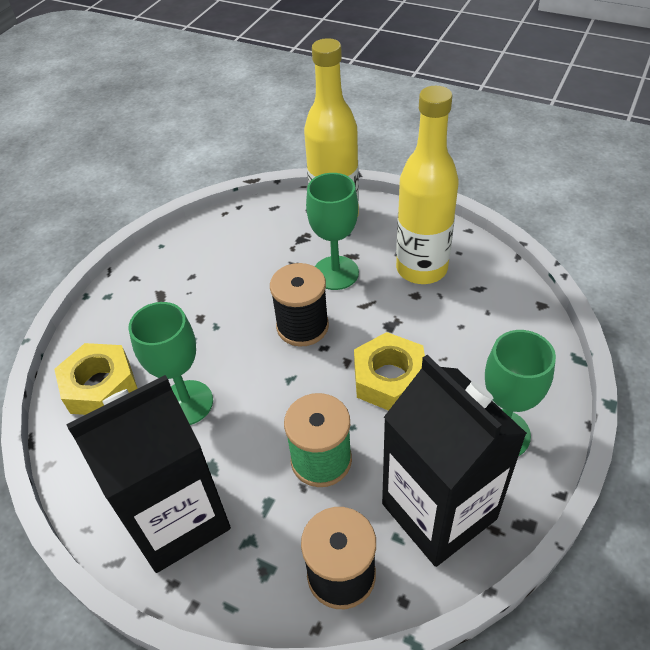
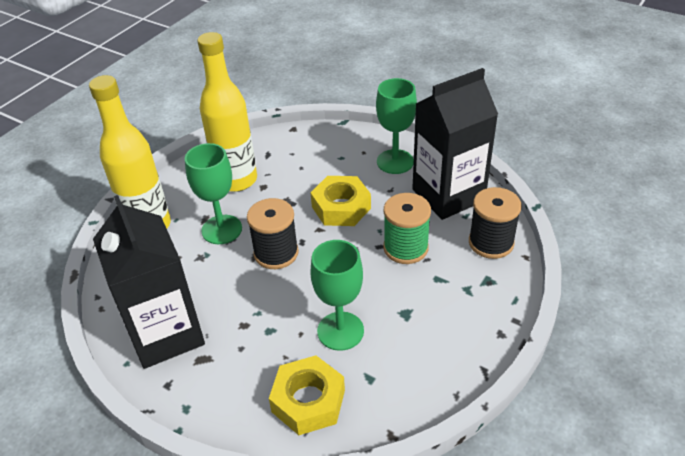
camera: 85 degrees left, 5 degrees down
black carton [66,375,231,573] -> black carton moved to [93,195,205,369]

